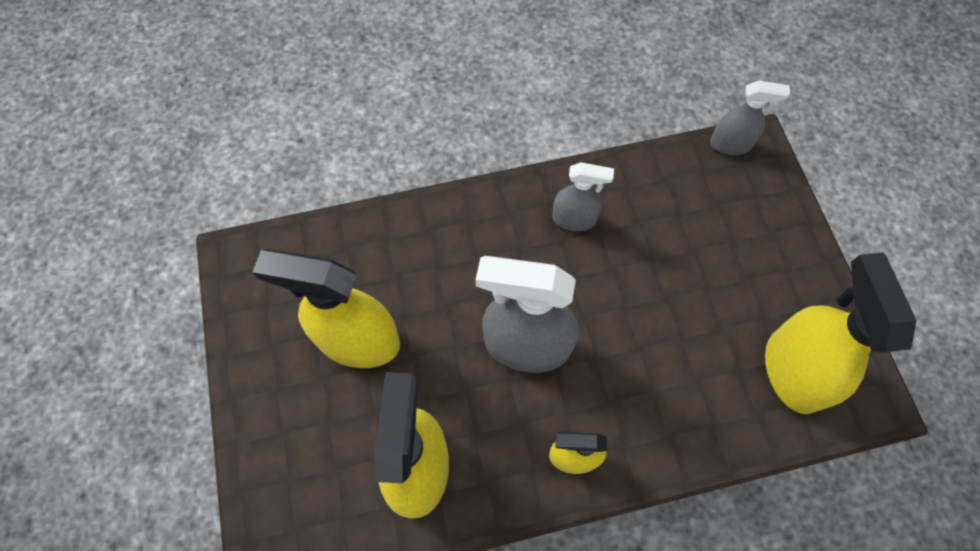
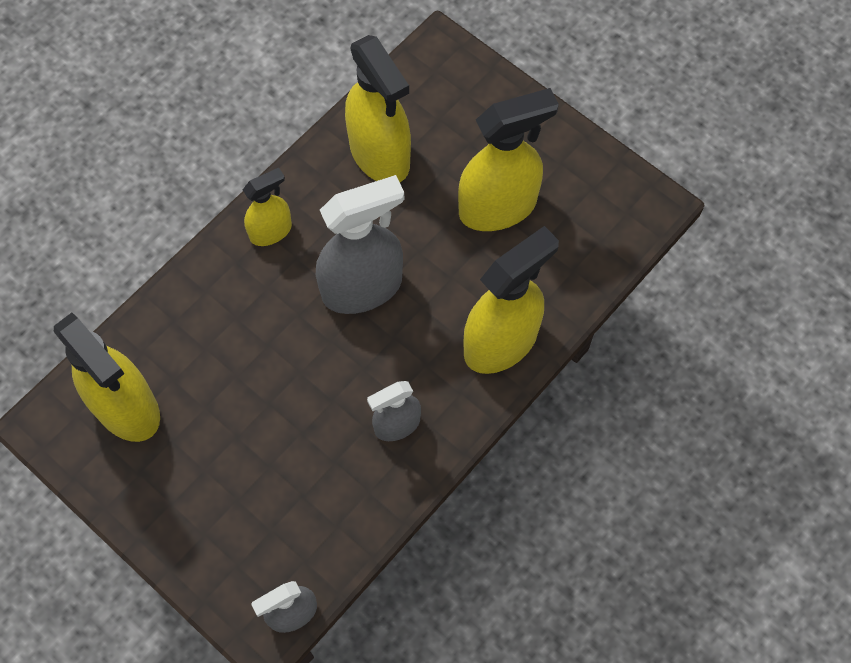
camera: 145 degrees right, 0 degrees up
none -> yellow spray bottle [463,226,559,374]

